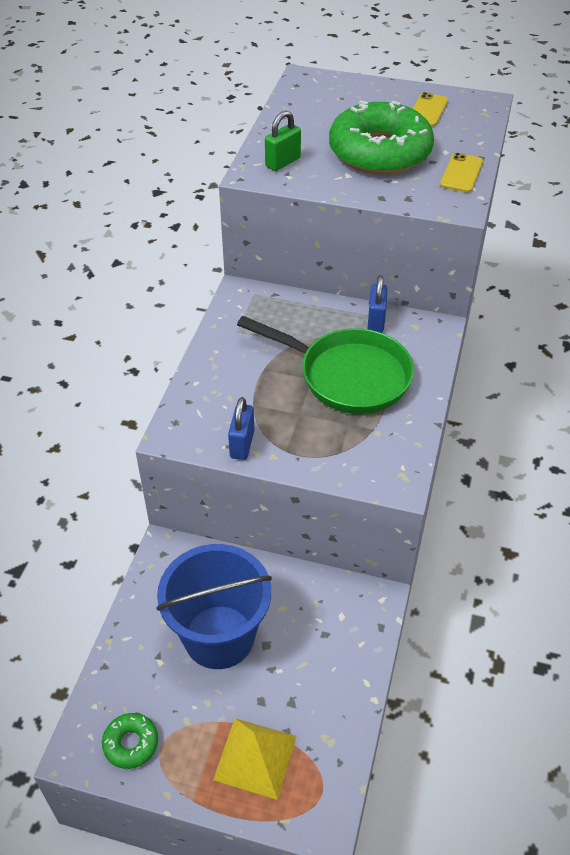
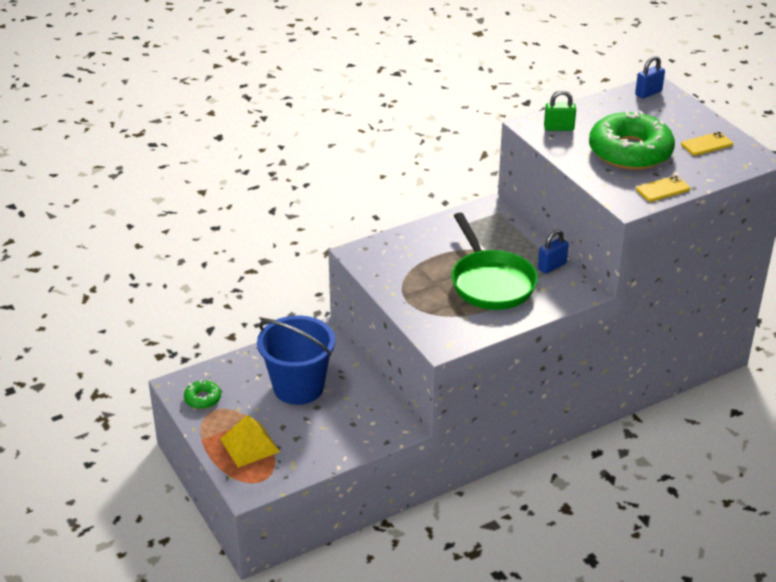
camera: 45 degrees right, 10 degrees down
blue padlock [228,397,254,460] -> blue padlock moved to [635,56,665,99]

